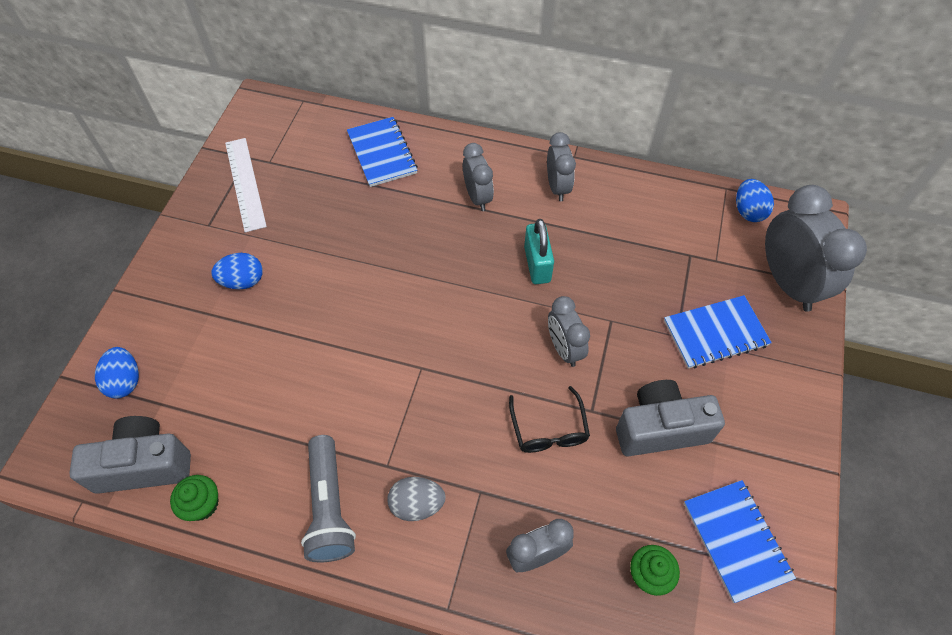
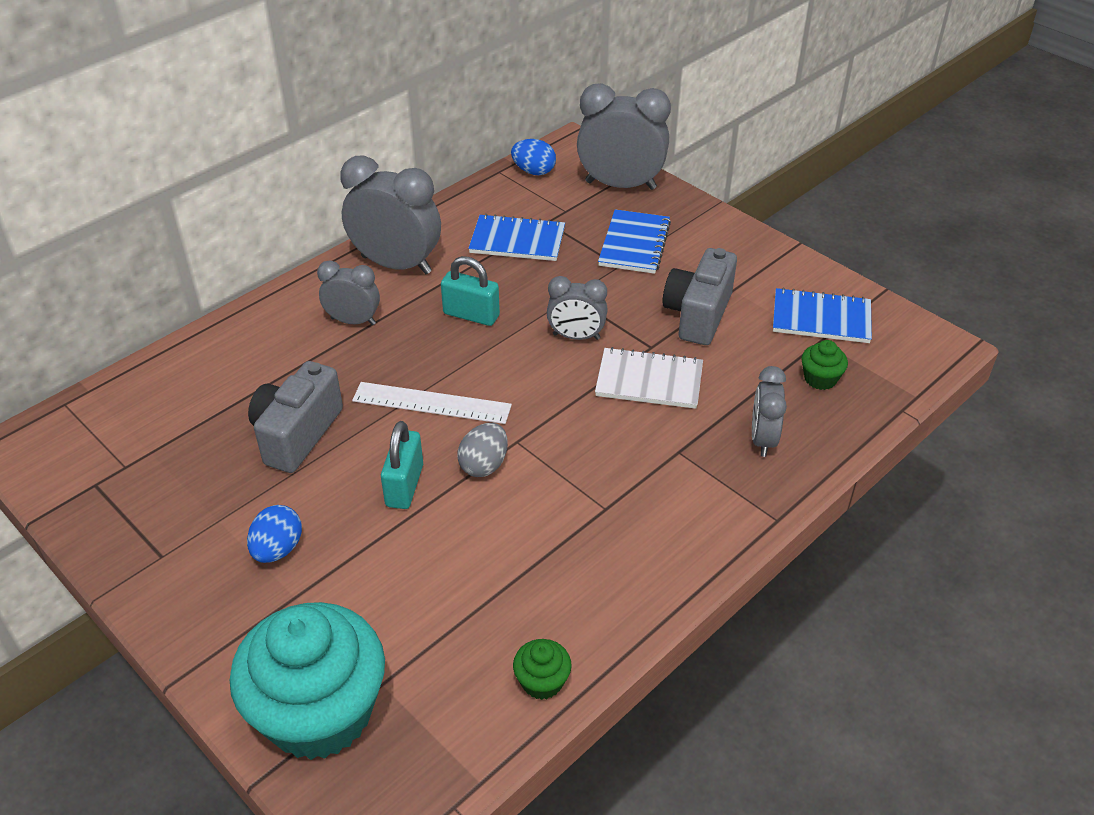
camera: 60 degrees left, 15 degrees down
grey camera [69,416,191,494] -> grey camera moved to [248,361,343,473]
blue egg [95,347,139,398] -> turquoise cupcake [230,602,385,760]
white ruler [225,138,267,232] -> white ruler moved to [352,382,512,424]
grey flashlight [301,435,356,562] -> none
blue notebook [347,117,418,187] -> blue notebook moved to [468,214,565,261]
grey egg [387,477,446,521] -> grey egg moved to [457,423,508,477]
black glasses [509,386,590,453] -> white notebook [595,347,703,409]
grey clock [547,132,576,201] -> grey clock [340,156,441,274], size x1.75
none -> turquoise padlock [381,421,423,509]

